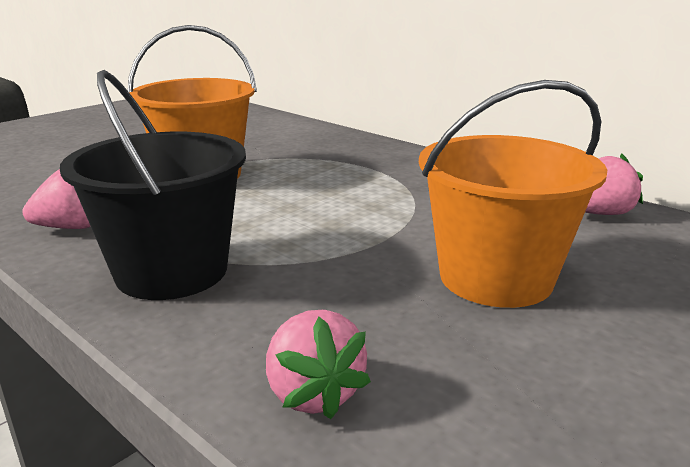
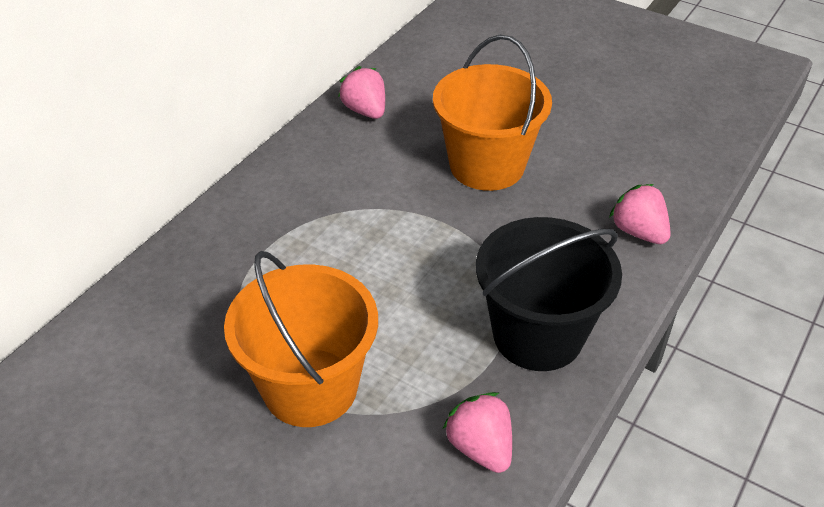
camera: 100 degrees left, 20 degrees up
pink strawberry [266,310,371,419] -> pink strawberry turned 90 degrees counterclockwise [609,184,671,244]

